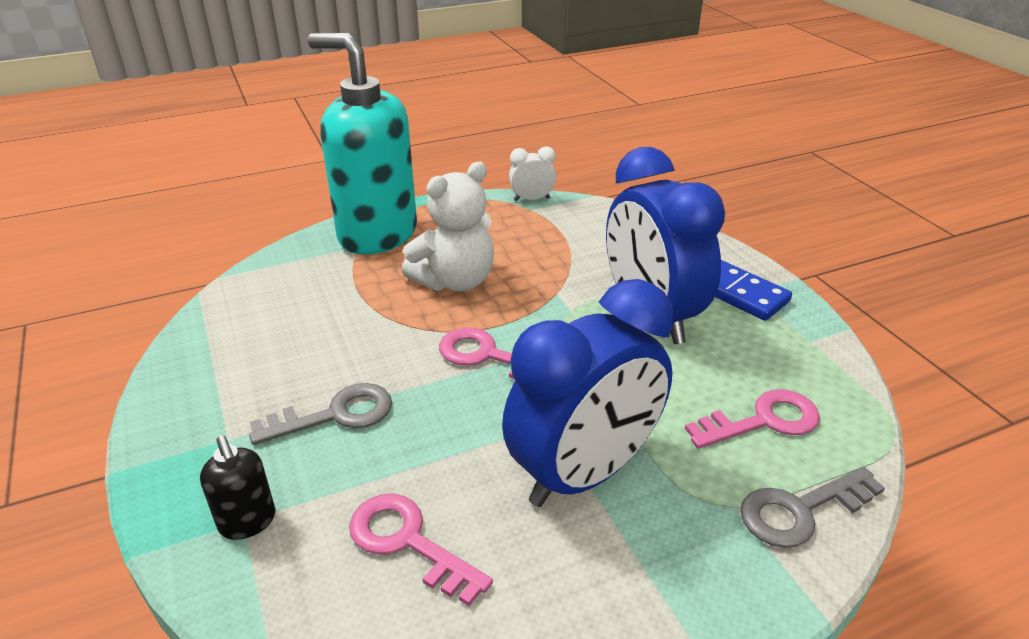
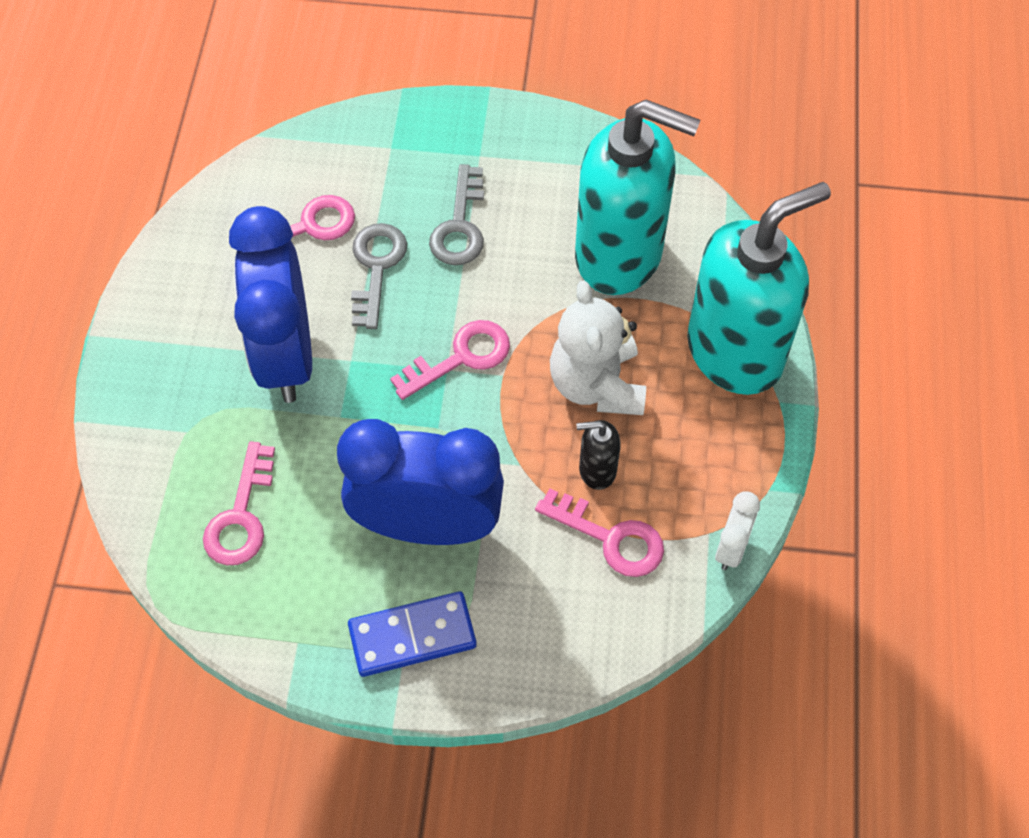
camera: 120 degrees right, 25 degrees up
black soap dispenser [200,435,276,540] -> black soap dispenser moved to [576,420,621,490]
grey key [740,467,885,548] -> grey key moved to [351,223,407,329]
none -> pink key [535,488,664,577]
none -> turquoise soap dispenser [575,99,700,295]

